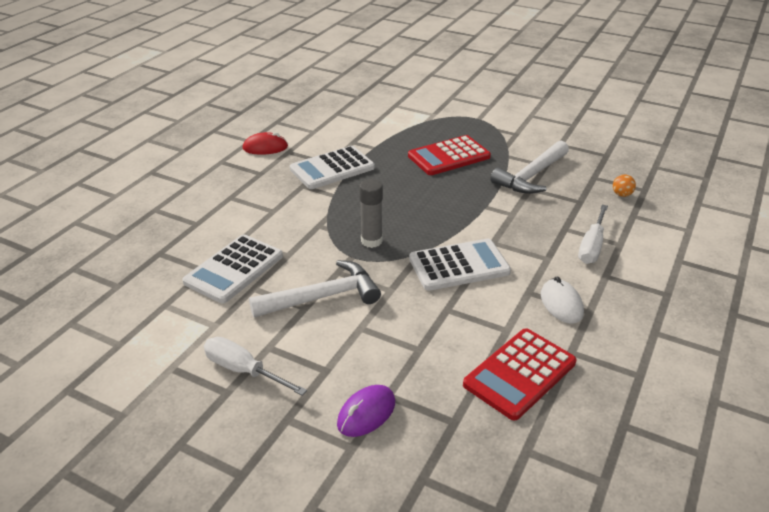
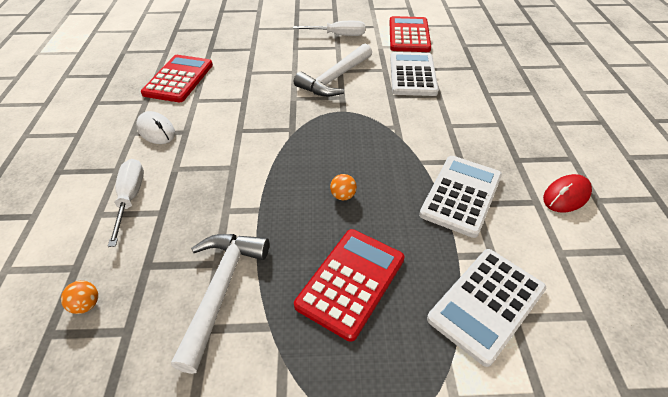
camera: 150 degrees right, 10 degrees up
purple mouse [337,385,395,437] -> none
grey glue stick [359,179,383,248] -> none
white calculator [409,239,511,291] -> white calculator moved to [427,249,546,367]
none -> orange ball [330,174,357,200]
none -> red calculator [389,16,431,52]

